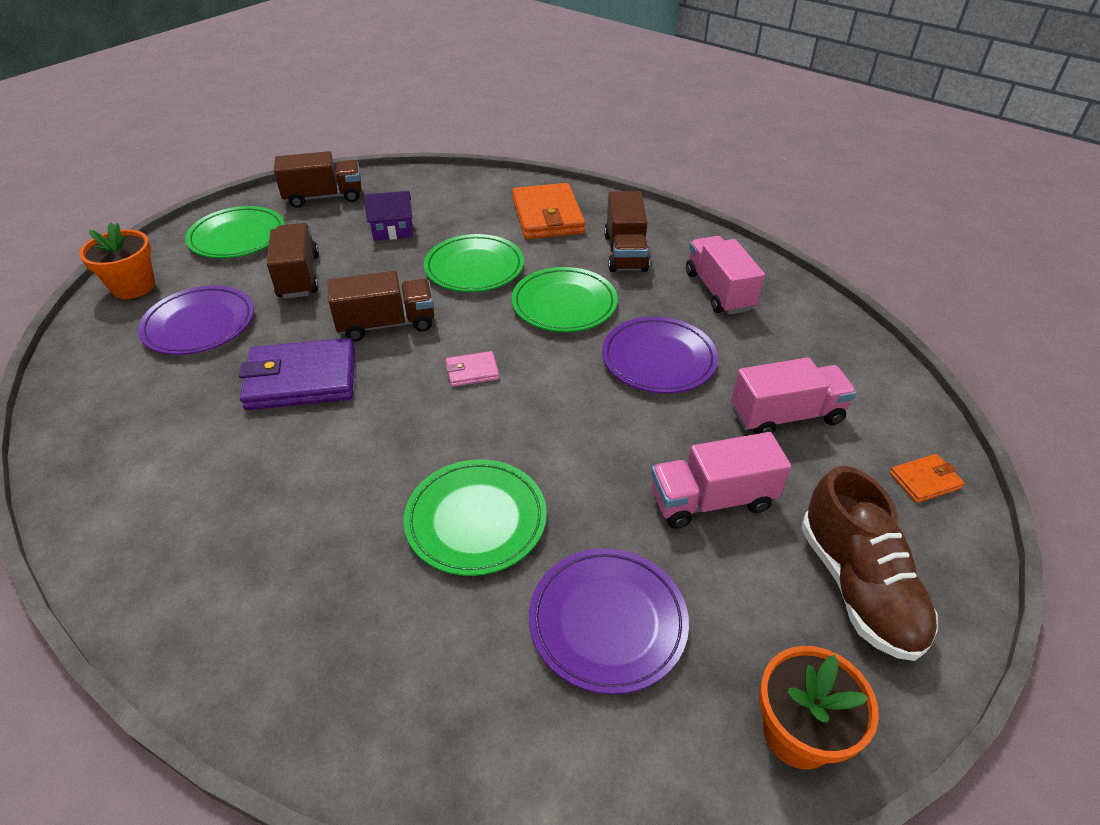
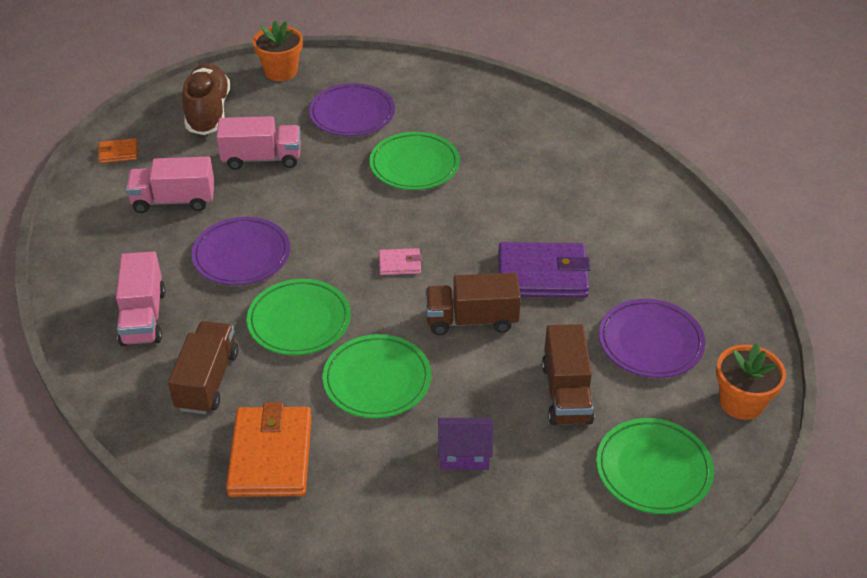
camera: 170 degrees left, 0 degrees up
brown truck [274,151,362,208] -> none

